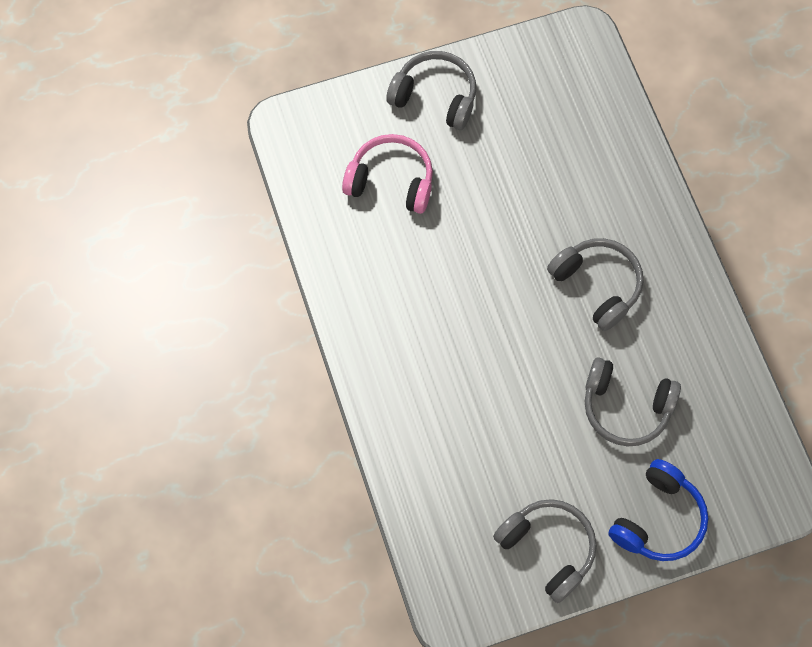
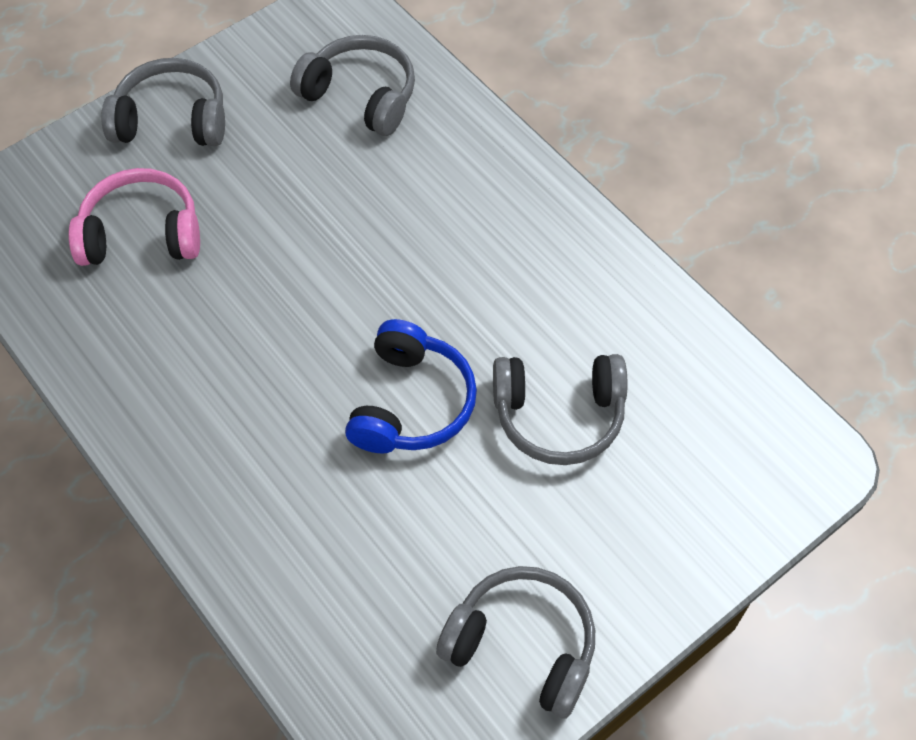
camera: 20 degrees left, 10 degrees down
grey headphones [547,238,643,331] -> grey headphones moved to [290,35,415,136]
blue headphones [608,459,709,561] -> blue headphones moved to [345,319,477,454]

